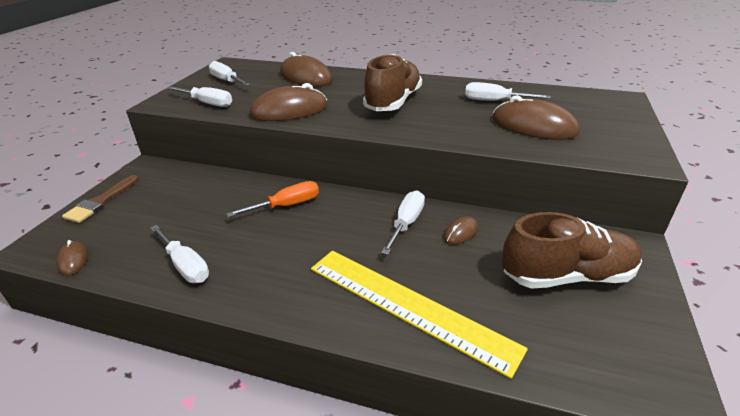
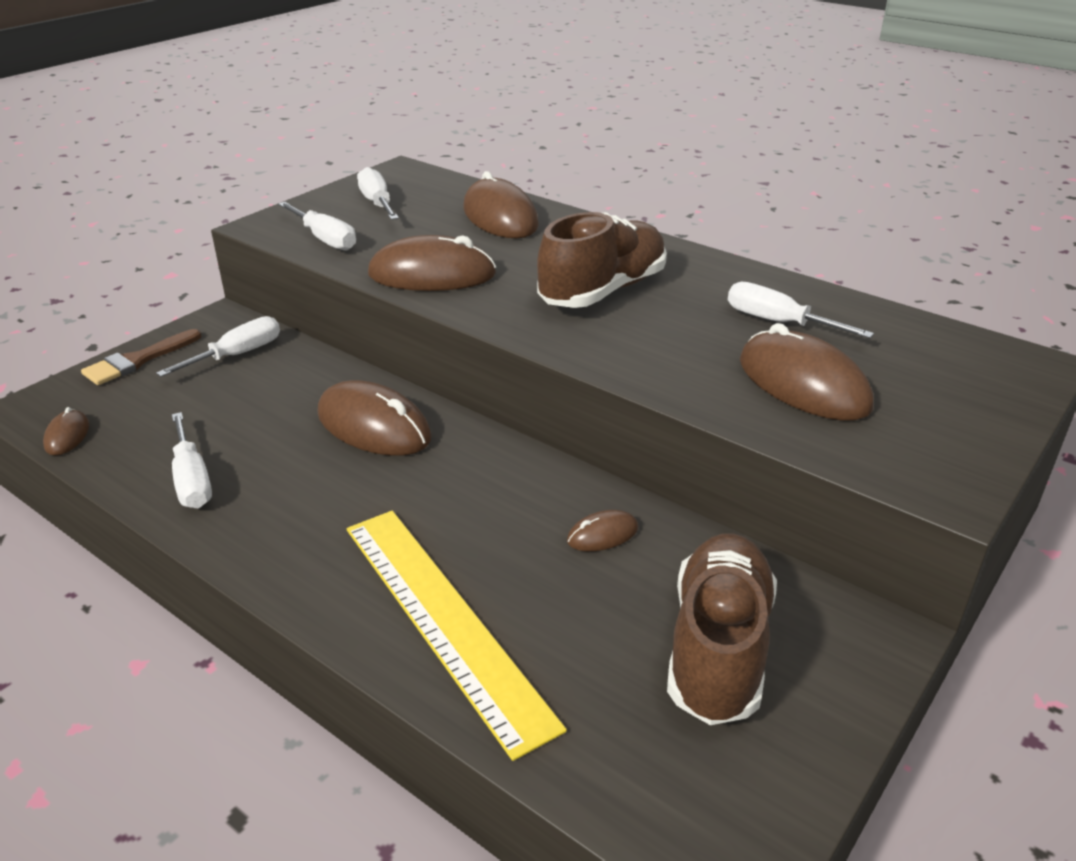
camera: 20 degrees right, 0 degrees up
orange screwdriver [226,181,319,217] -> brown mouse [317,380,432,456]
white screwdriver [381,191,425,255] -> white screwdriver moved to [156,316,280,377]
brown shoe [502,212,642,289] -> brown shoe turned 90 degrees counterclockwise [667,533,777,725]

